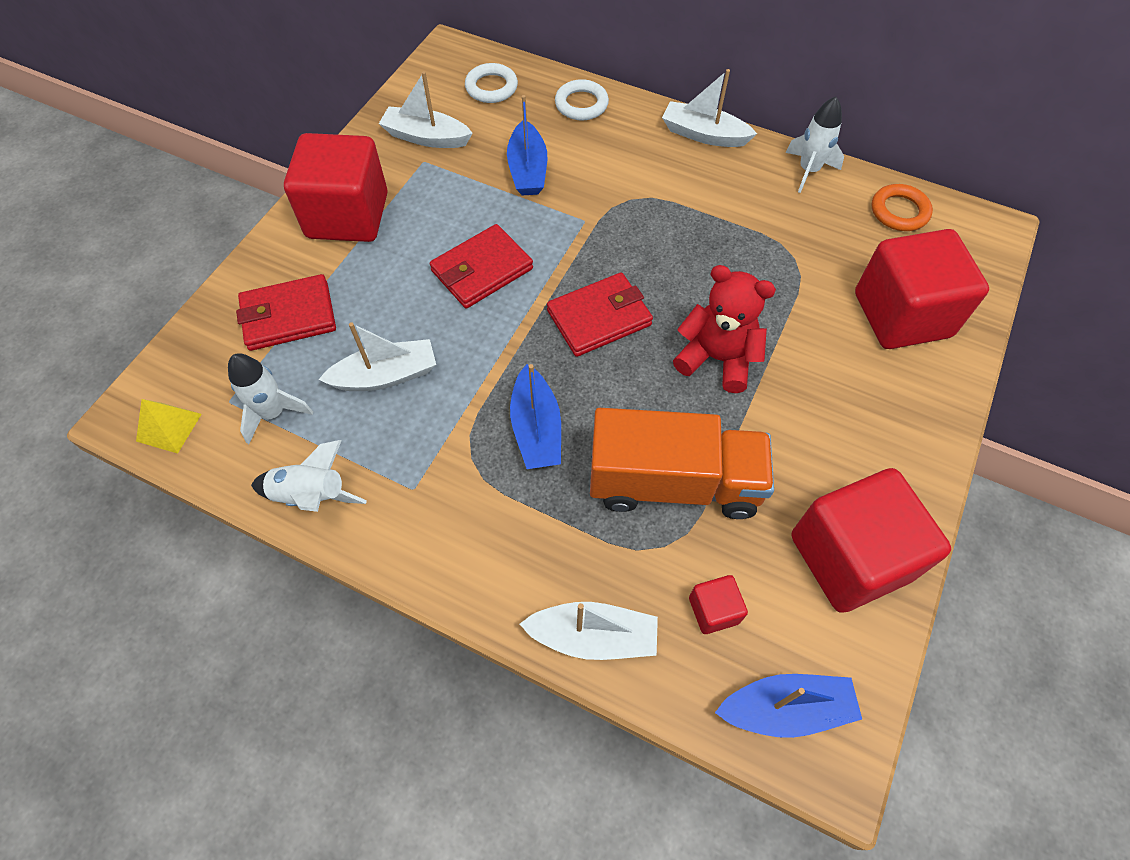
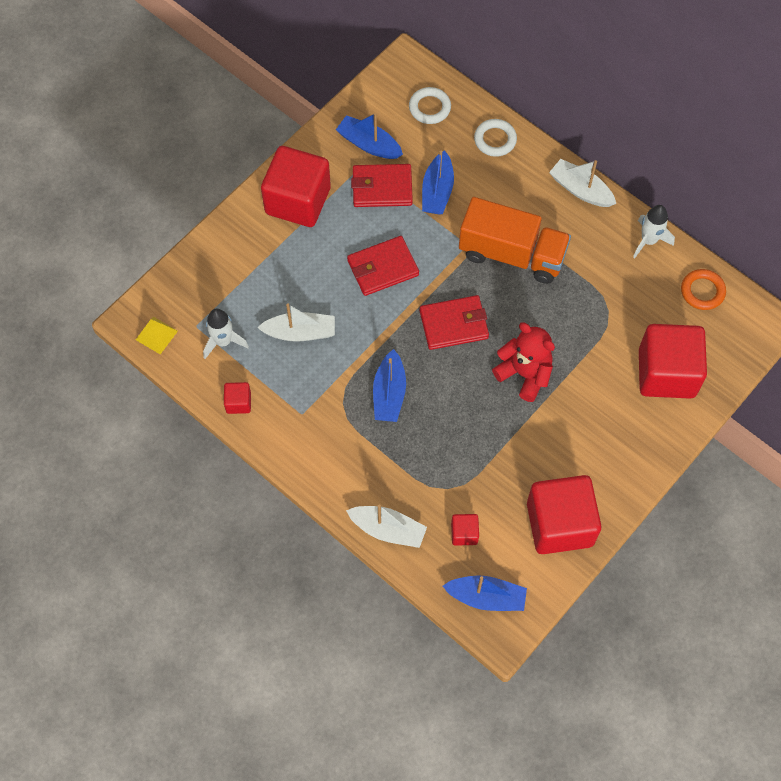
camera: 15 degrees right, 5 degrees up
red wallet [236,274,336,351] -> red wallet moved to [351,164,413,207]
white rocket [251,440,367,512] -> red cube [224,382,251,414]
white boat [379,71,473,148] -> blue boat [336,113,403,159]
orange truck [590,408,774,519] -> orange truck moved to [459,197,571,284]

